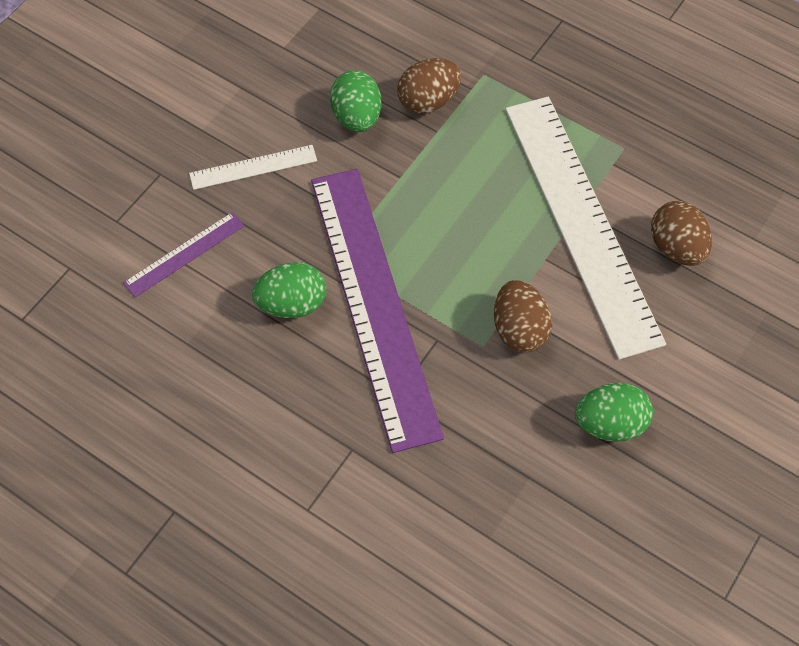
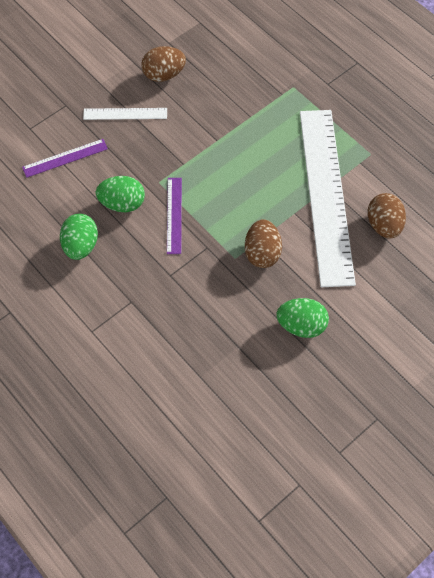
camera: 15 degrees right, 0 degrees up
purple ruler [311,169,444,453] -> purple ruler [167,178,182,254], size x0.42
green egg [330,71,381,132] -> green egg moved to [60,214,98,260]
brown egg [397,58,461,114] -> brown egg moved to [141,46,186,82]

